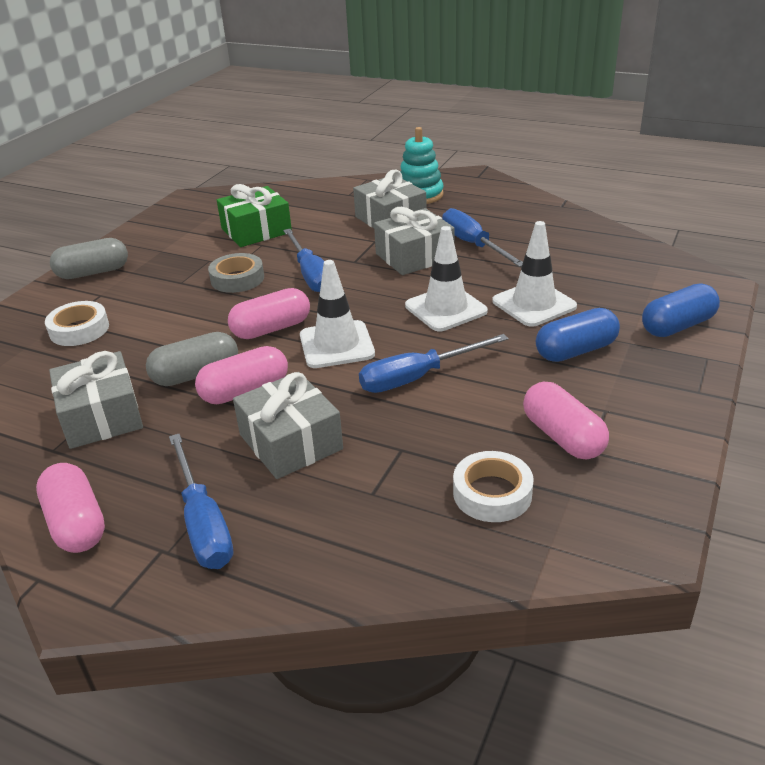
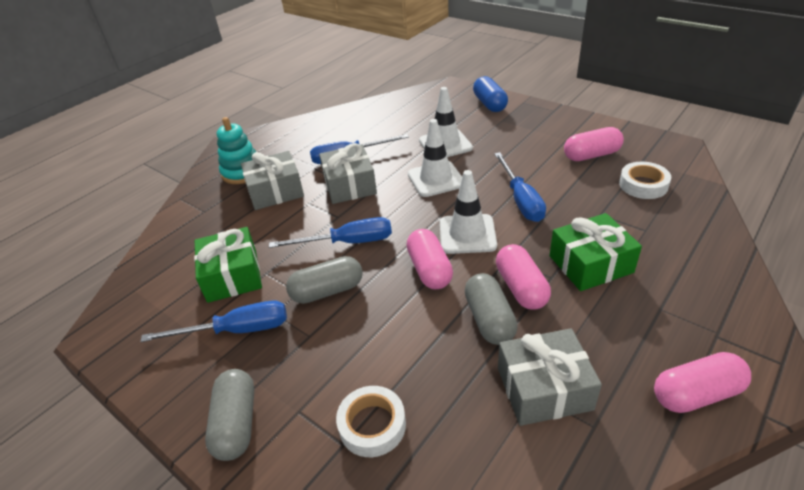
camera: 75 degrees left, 5 degrees up
blue screwdriver [169,434,233,569] -> blue screwdriver moved to [140,301,287,342]
grey tape [208,253,264,293] -> grey capsule [286,256,363,304]
grey gift [233,372,343,479] -> green gift [550,213,642,291]
blue capsule [536,308,620,362] -> none

